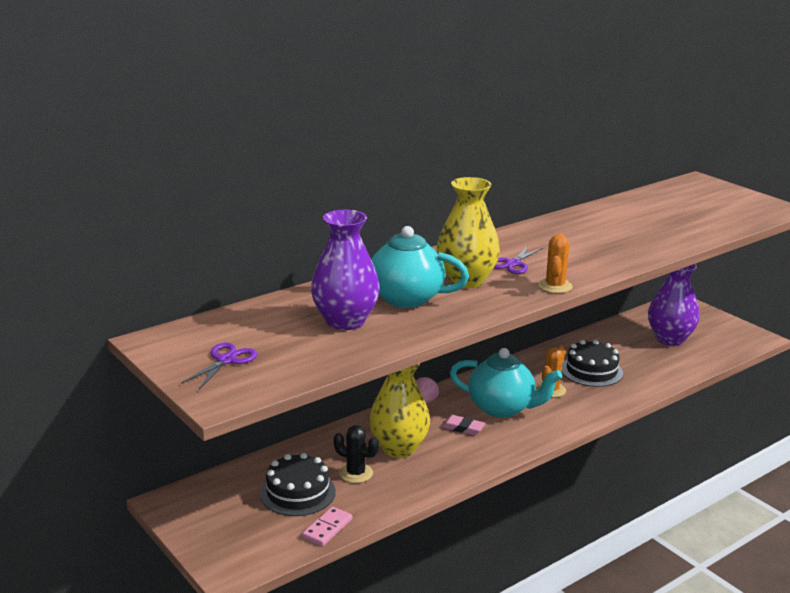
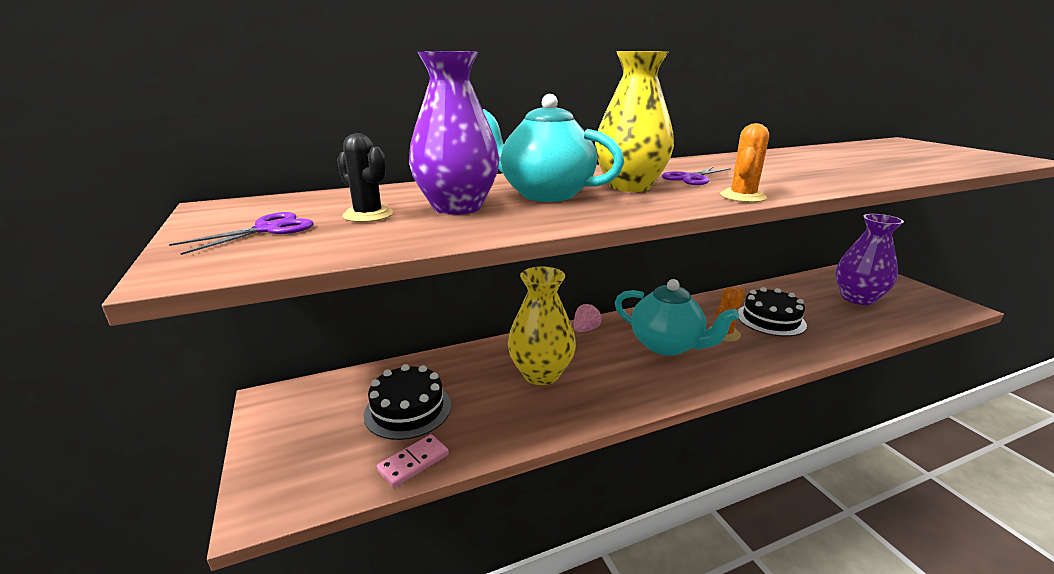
camera: 15 degrees right, 0 degrees up
black cactus [334,426,379,483] -> black cactus moved to [337,133,393,222]
pink eraser [441,415,485,435] -> none

